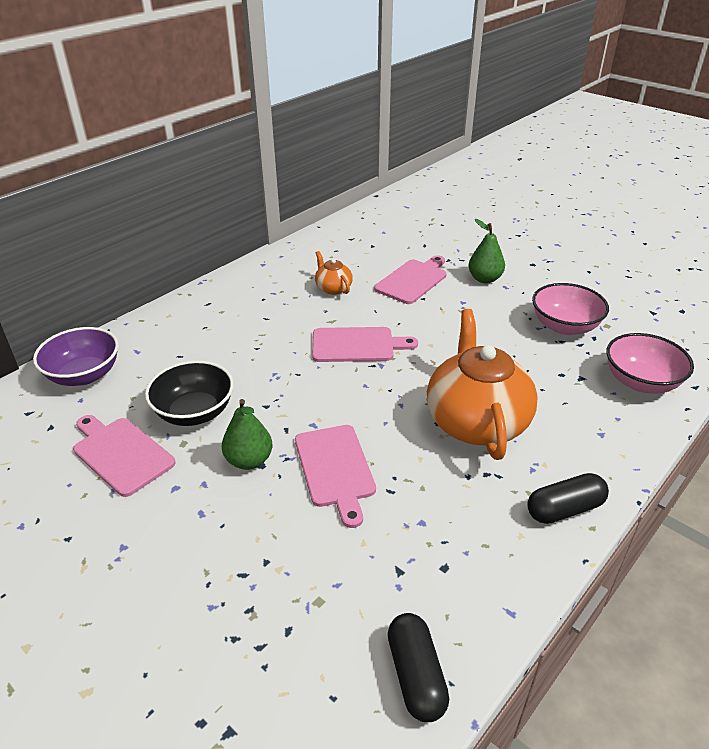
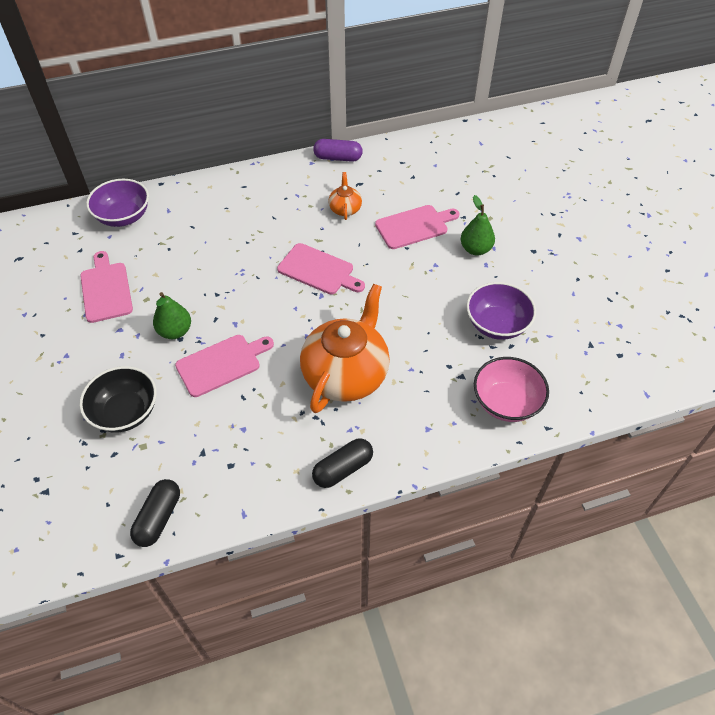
camera: 30 degrees right, 15 degrees up
black bowl [145,360,234,426] -> black bowl moved to [80,366,157,433]
pink cutting board [295,425,376,528] -> pink cutting board turned 135 degrees counterclockwise [175,335,274,397]
black capsule [527,473,609,524] -> black capsule turned 45 degrees counterclockwise [312,438,373,488]
pink bowl [532,283,609,335] -> purple bowl [466,282,536,340]
none -> purple capsule [313,139,363,162]

